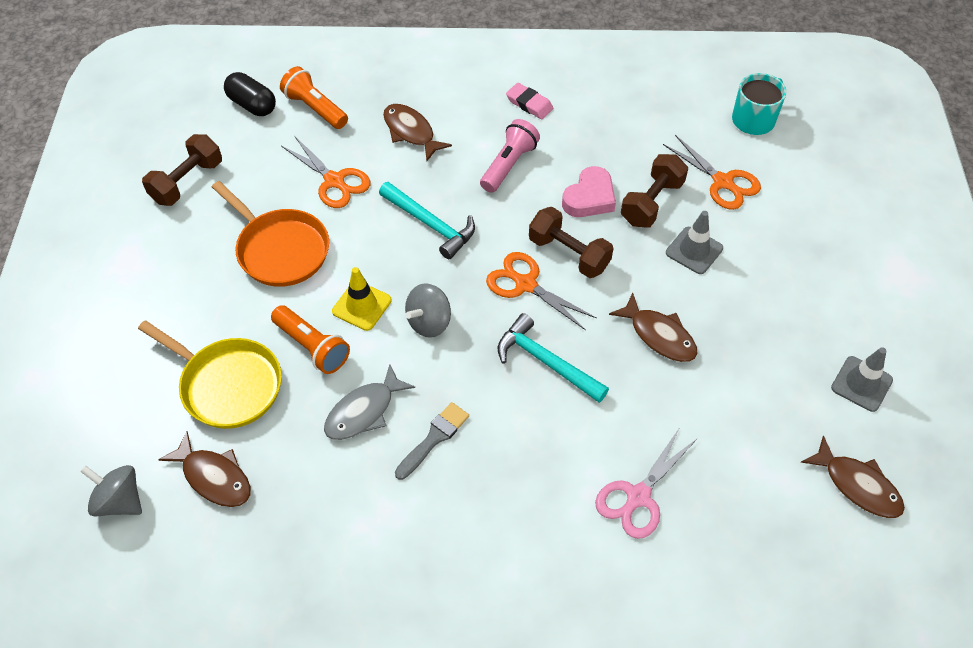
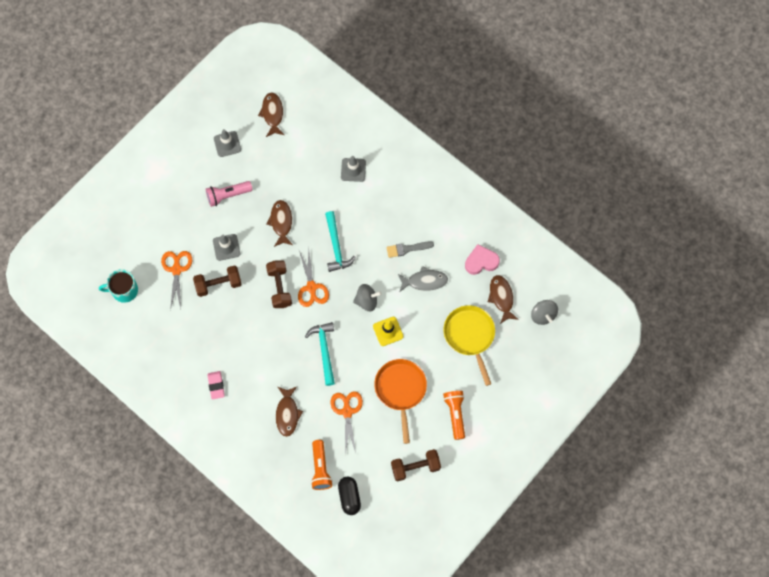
camera: 140 degrees left, 15 degrees up
orange flashlight [271,305,350,374] -> orange flashlight moved to [443,391,465,440]
pink flashlight [480,119,540,193] -> pink flashlight moved to [206,181,252,207]
pink heart [562,166,616,217] -> pink heart moved to [465,244,500,275]
pink scissors [595,427,698,539] -> grey traffic cone [341,156,366,182]

